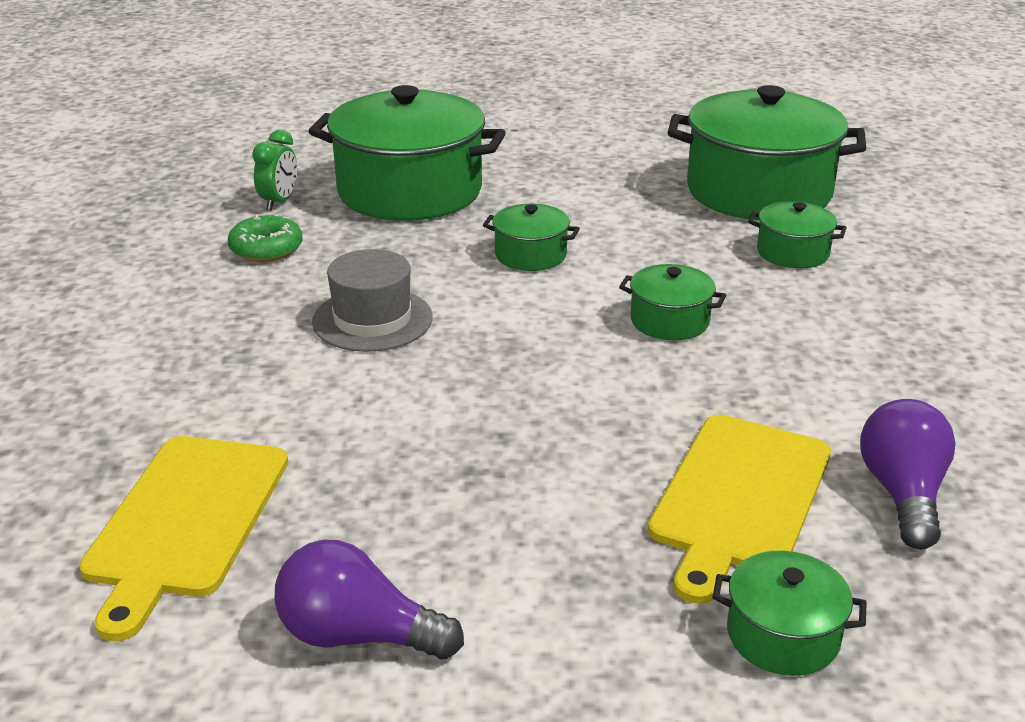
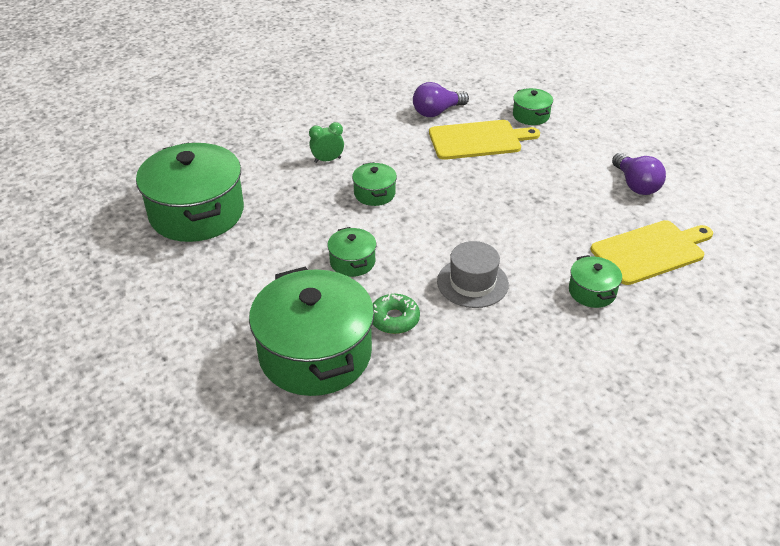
camera: 125 degrees left, 10 degrees up
green donut [228,214,302,262] -> green donut moved to [373,292,420,334]
green clock [252,130,297,210] -> green clock moved to [309,122,344,163]
green pot [748,201,847,269] -> green pot moved to [569,255,622,308]

